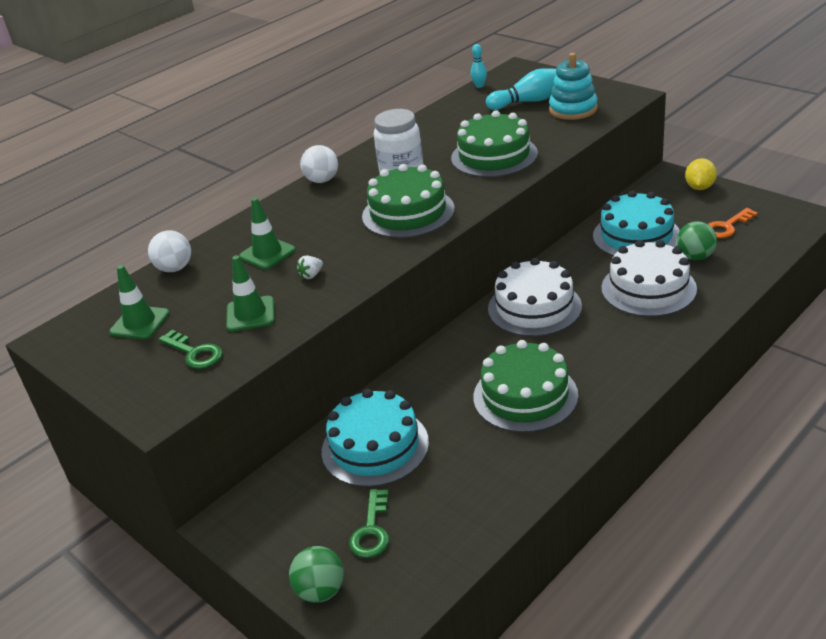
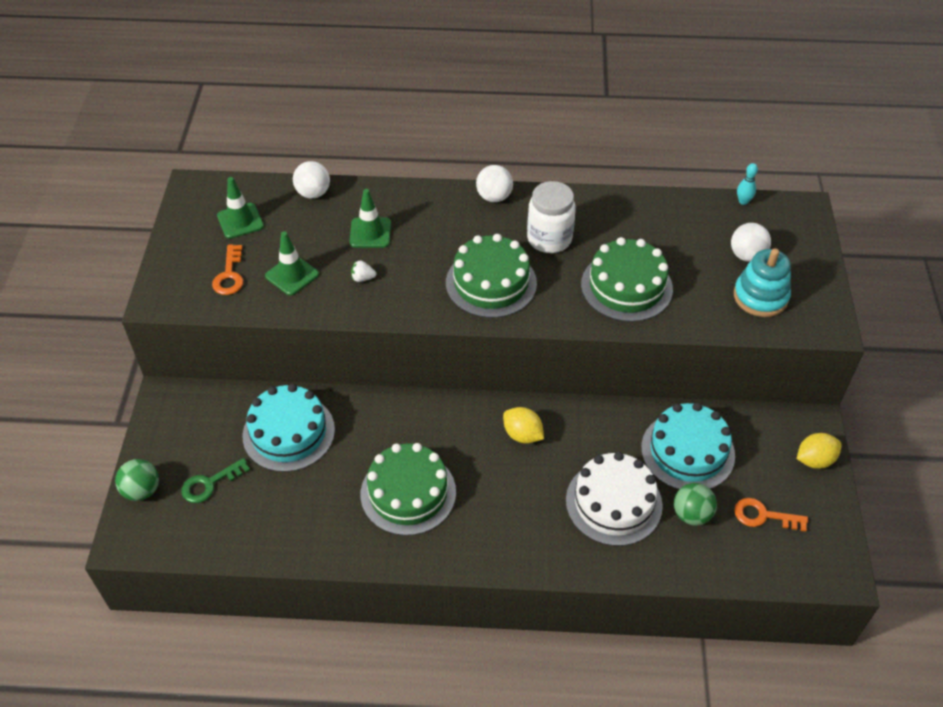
camera: 45 degrees right, 15 degrees up
green key [158,330,223,369] -> orange key [212,244,243,295]
turquoise bowling pin [486,68,557,110] -> white ball [731,223,771,262]
white cake [488,258,582,337] -> yellow lemon [503,407,544,444]

